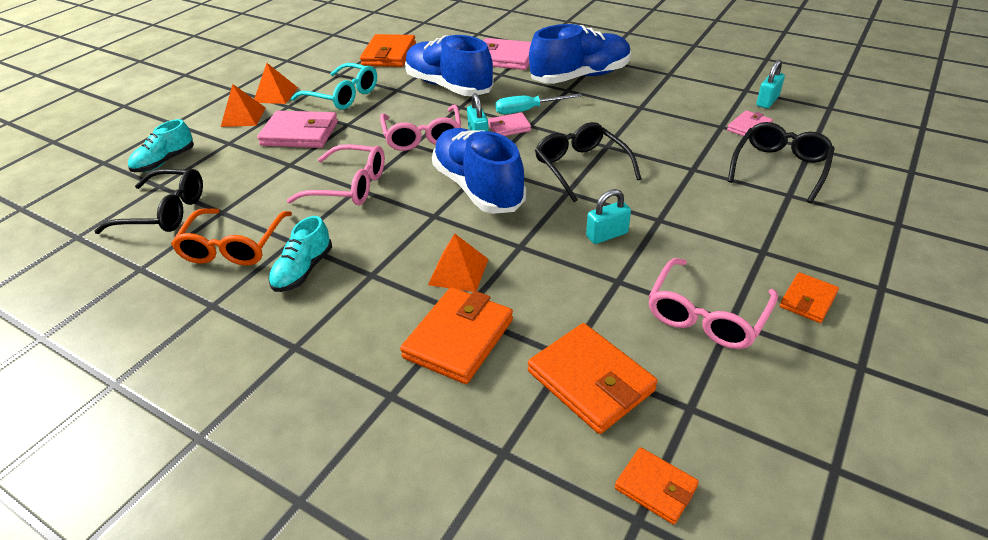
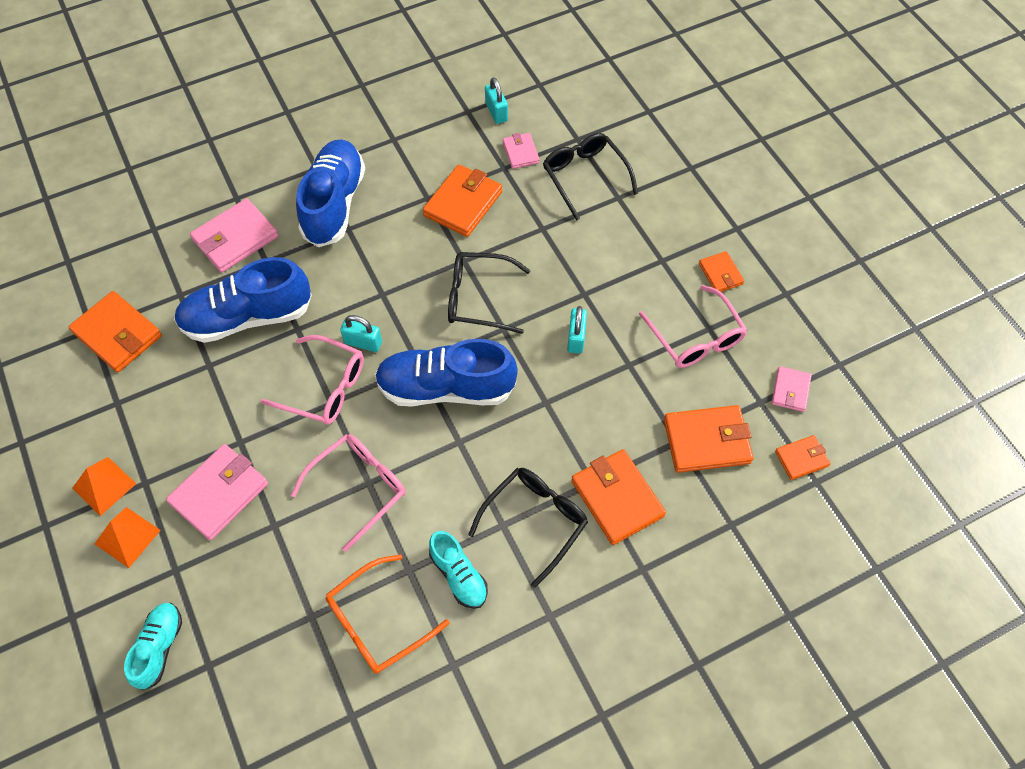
camera: 60 degrees left, 20 degrees up
black glasses [95,169,203,234] -> black glasses moved to [468,468,588,588]
turquoise shoe [128,119,194,172] -> turquoise shoe turned 150 degrees counterclockwise [124,603,182,690]
orange glasses [171,209,292,266] -> orange glasses turned 105 degrees clockwise [326,554,449,674]
turquoise glasses [291,63,377,110] -> none
orange pyramid [428,234,488,292] -> none
pink wallet [488,112,531,136] -> pink wallet moved to [772,366,812,412]
turquoise screwdriver [496,93,582,114] -> none
none -> orange wallet [423,164,502,237]

